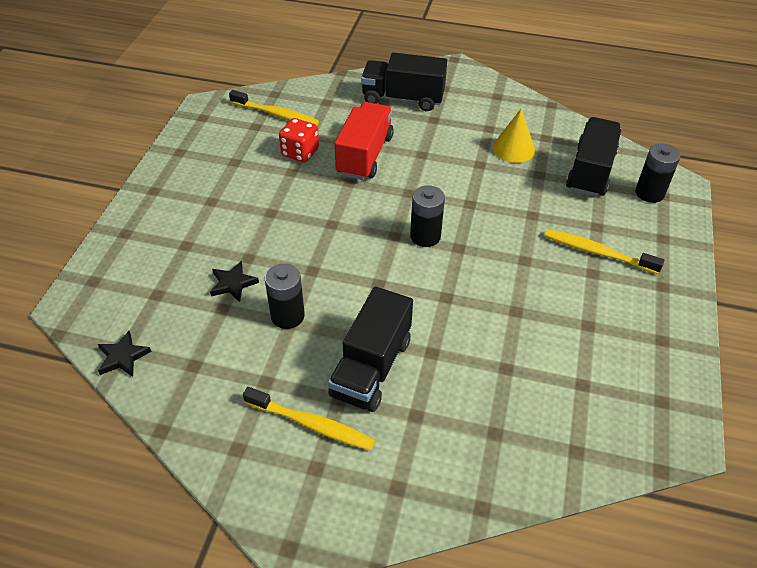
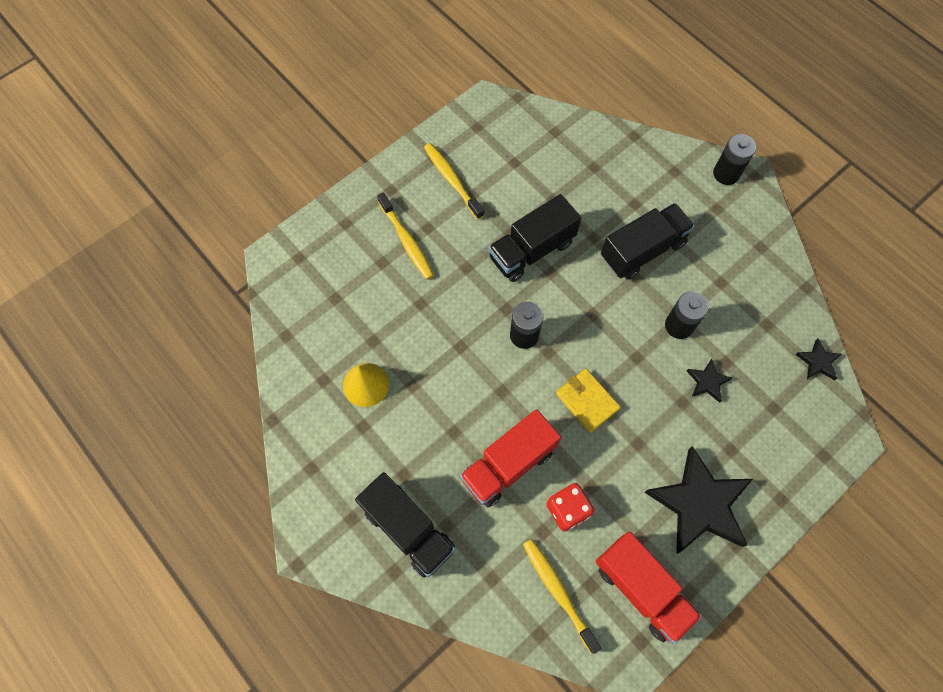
camera: 145 degrees left, 20 degrees up
yellow toothbrush [243,387,375,450] -> yellow toothbrush moved to [424,143,484,220]
black truck [566,117,621,197] -> black truck moved to [488,194,581,282]
black battery [635,143,681,203] -> black battery moved to [713,134,756,185]
none -> yellow wallet [556,369,621,433]
none -> red truck [596,532,702,644]
none -> black star [644,446,753,554]

